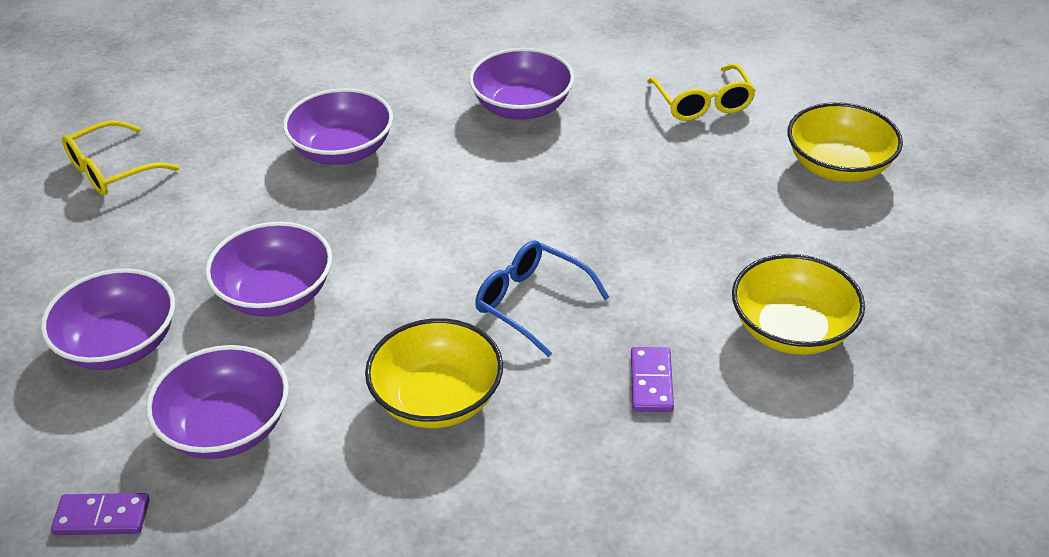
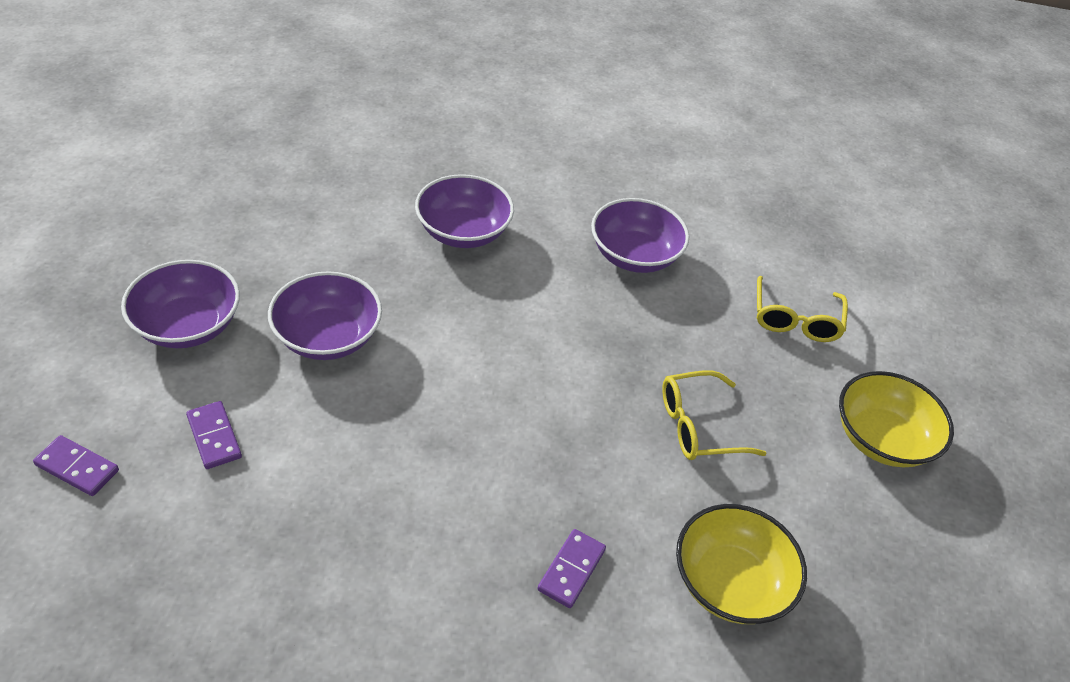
camera: 20 degrees right, 5 degrees up
yellow glasses [62,120,179,196] -> yellow glasses moved to [662,370,767,460]
purple bowl [146,345,289,459] -> purple domino [186,401,242,469]
yellow bowl [365,318,503,428] -> none
blue glasses [475,240,609,357] -> none

